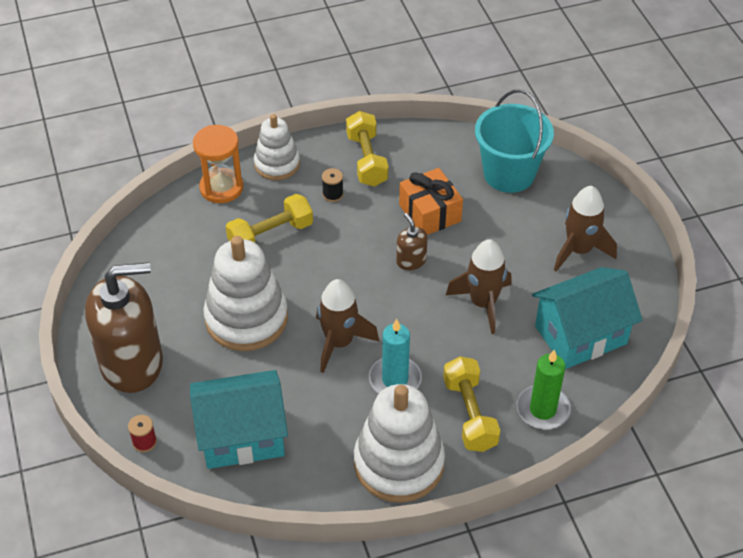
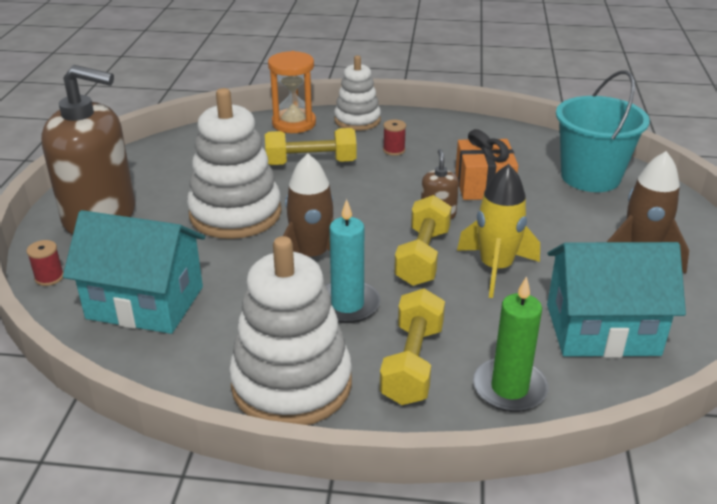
camera: 25 degrees right, 15 degrees down
black spool [322,168,343,202] -> red spool [383,120,406,156]
yellow dumbbell [346,111,388,187] -> yellow dumbbell moved to [394,195,451,286]
brown rocket [446,239,512,334] -> yellow rocket [457,164,540,298]

